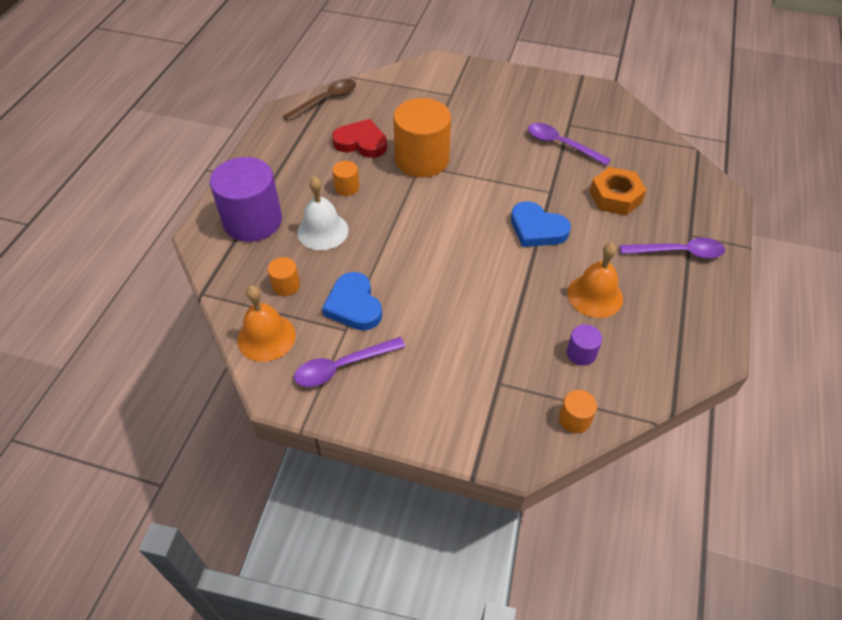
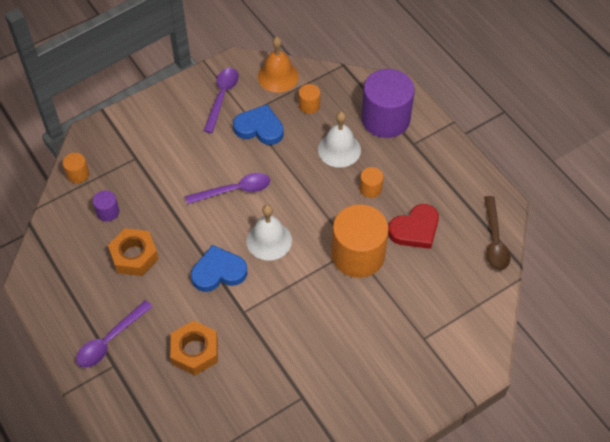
camera: 130 degrees right, 5 degrees up
purple spoon [528,123,611,166] -> purple spoon moved to [185,173,270,204]
orange bell [567,243,623,318] -> orange nut [108,228,159,276]
none -> white bell [246,205,292,261]

